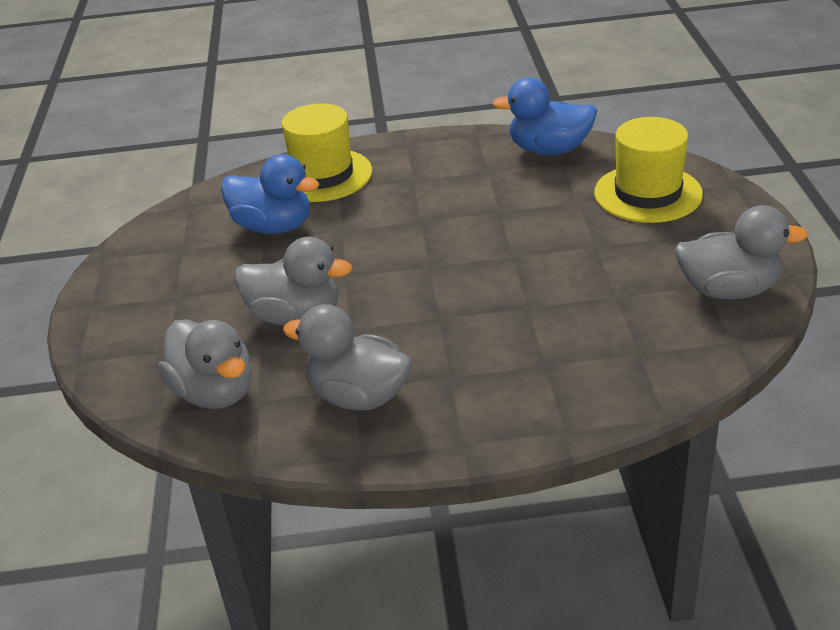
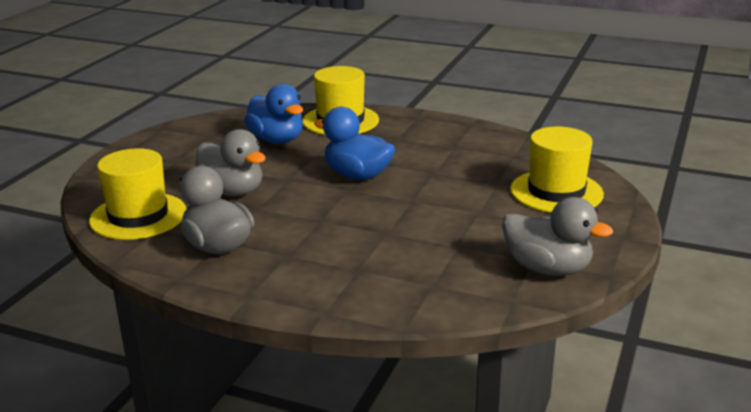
camera: 25 degrees right, 10 degrees down
grey duck [158,319,252,409] -> yellow hat [89,148,186,240]
blue duck [492,78,597,155] -> blue duck moved to [314,107,395,180]

